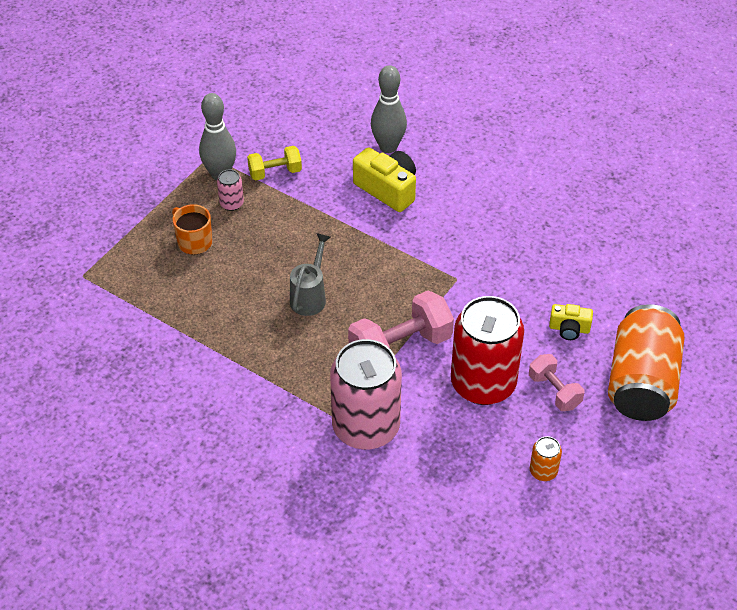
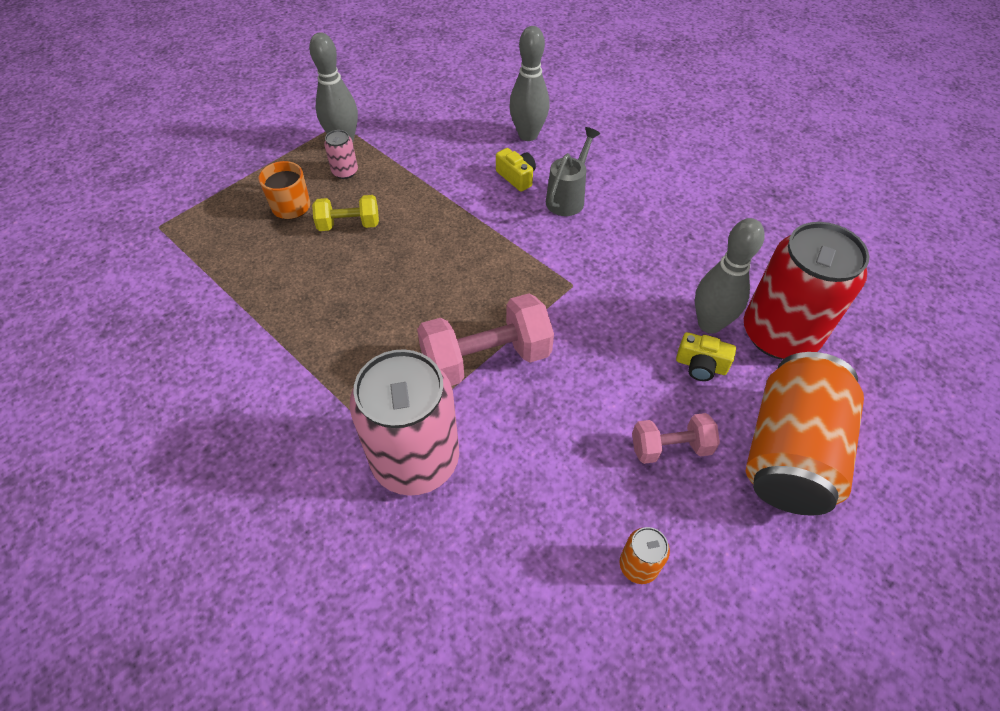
camera: 10 degrees right, 5 degrees up
yellow dumbbell [247,146,302,181] -> yellow dumbbell moved to [312,195,379,231]
grey watering can [290,233,331,316] -> grey watering can moved to [546,127,600,216]
yellow camera [353,147,416,212] -> yellow camera [496,148,536,192], size x0.58
red can [451,296,524,405] -> red can moved to [744,222,870,360]
pink dumbbell [529,354,584,411] -> pink dumbbell turned 75 degrees counterclockwise [632,413,720,464]
none -> grey bowling pin [695,218,764,334]

